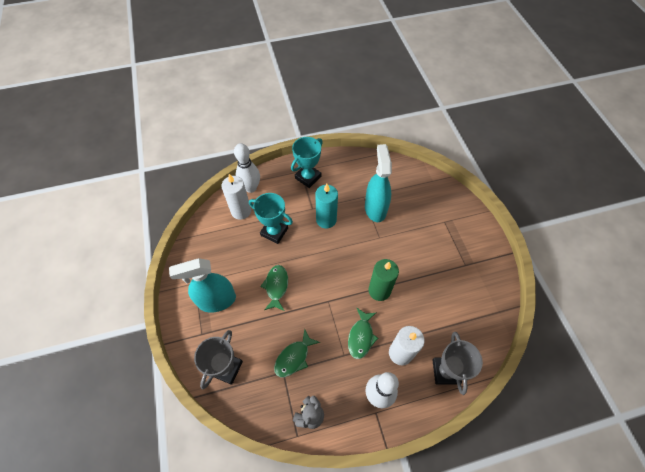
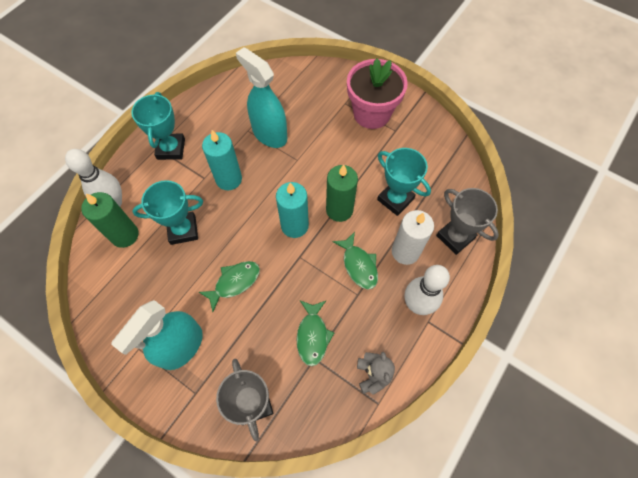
camera: 40 degrees left, 5 degrees up
white candle [221,174,251,220] -> green candle [81,192,139,248]
green fish [260,265,288,311] -> green fish turned 90 degrees clockwise [199,261,260,312]
none -> turquoise candle [276,182,309,238]
none -> pink flower pot [347,58,408,129]
none -> turquoise trophy [377,148,431,216]

